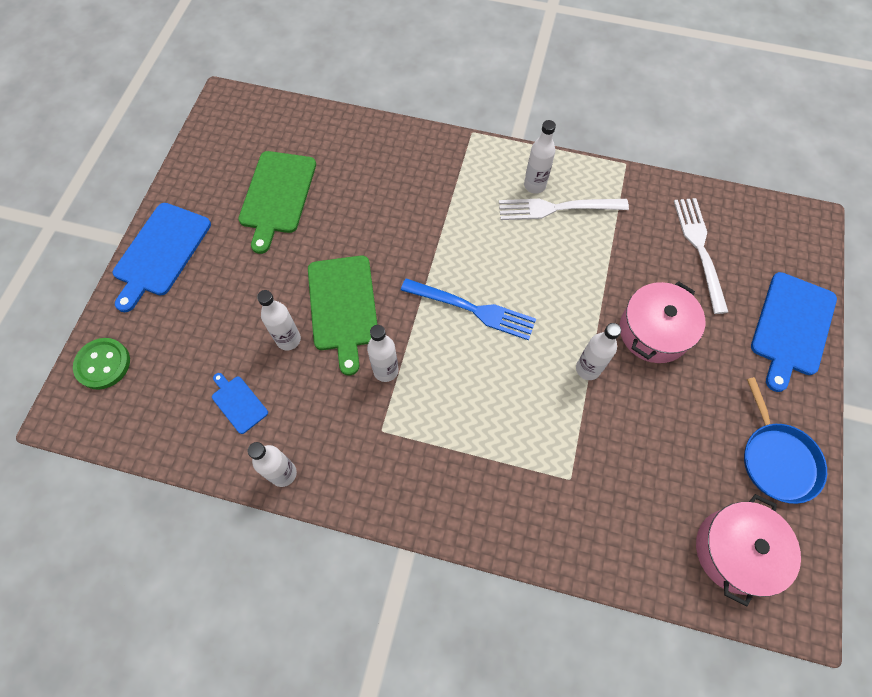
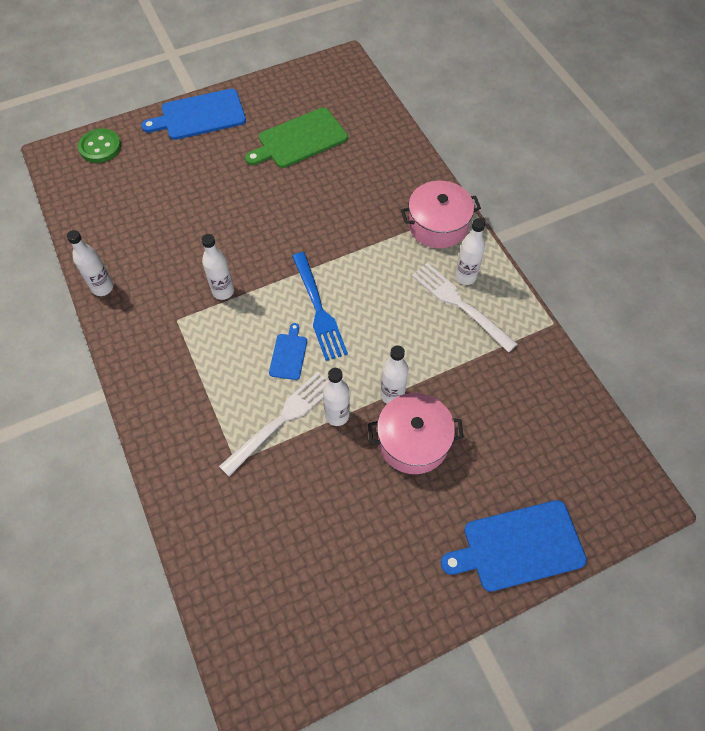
camera: 50 degrees right, 5 degrees down
blue cutting board [212,373,268,434] -> blue cutting board moved to [269,323,307,380]
white bottle [257,290,301,350] -> white bottle moved to [381,345,409,404]
green cutting board [308,256,377,375] -> none
white fork [674,198,728,314] -> white fork moved to [219,372,328,476]
pink pot [696,494,801,606] -> pink pot moved to [401,181,481,248]
blue pan [744,377,827,504] -> none

